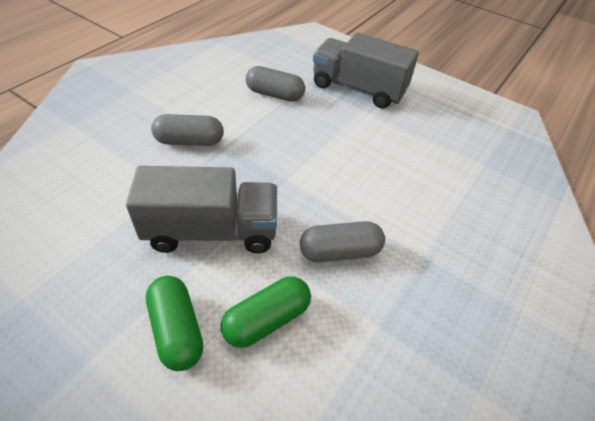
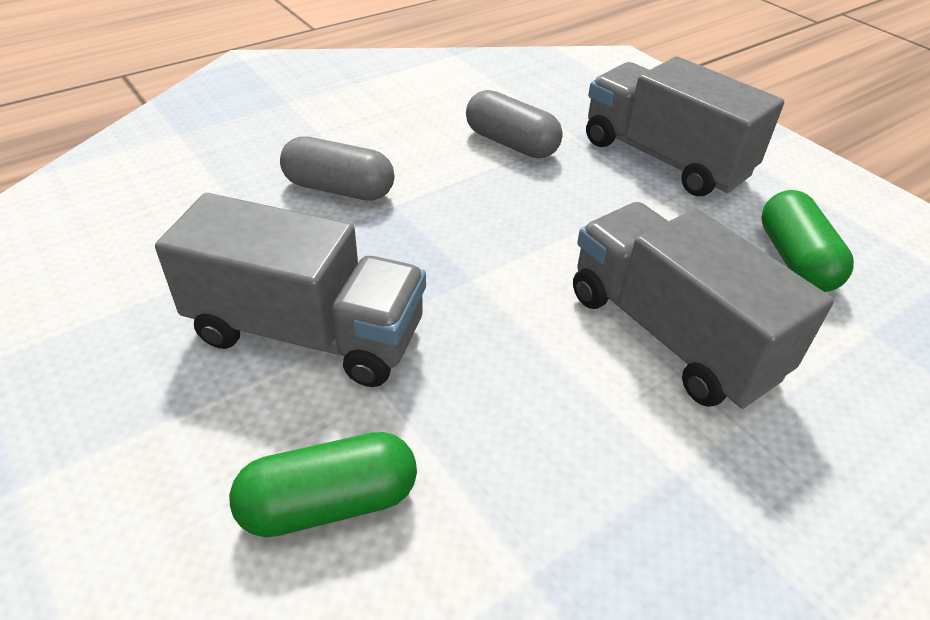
camera: 20 degrees right, 5 degrees down
green capsule [146,276,203,371] -> green capsule moved to [761,190,854,292]
grey capsule [300,221,385,262] -> none
none -> grey truck [573,202,834,409]

